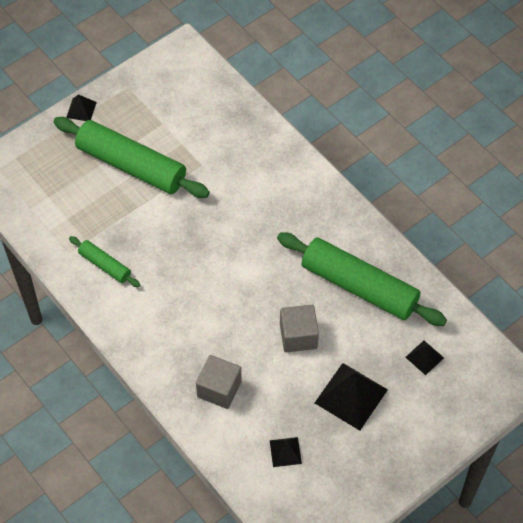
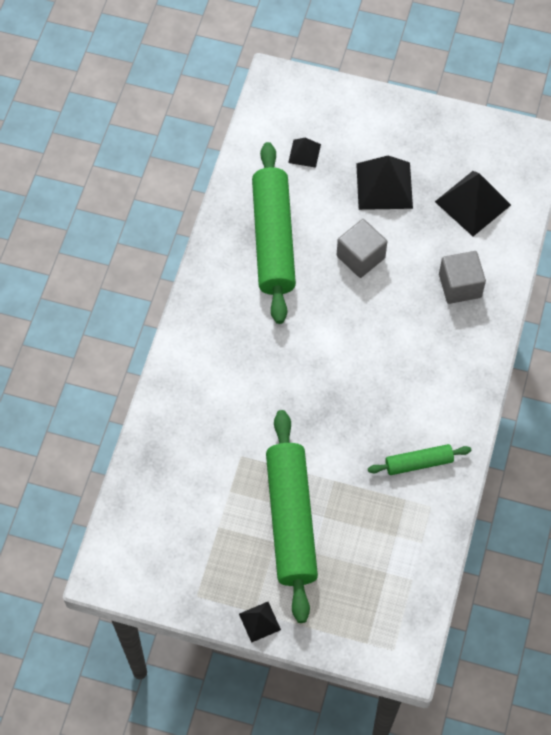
camera: 125 degrees left, 5 degrees up
green rolling pin [69,236,140,287] -> green rolling pin turned 75 degrees clockwise [368,444,471,475]
black pyramid [269,437,302,467] -> black pyramid [435,171,511,236], size x1.90

